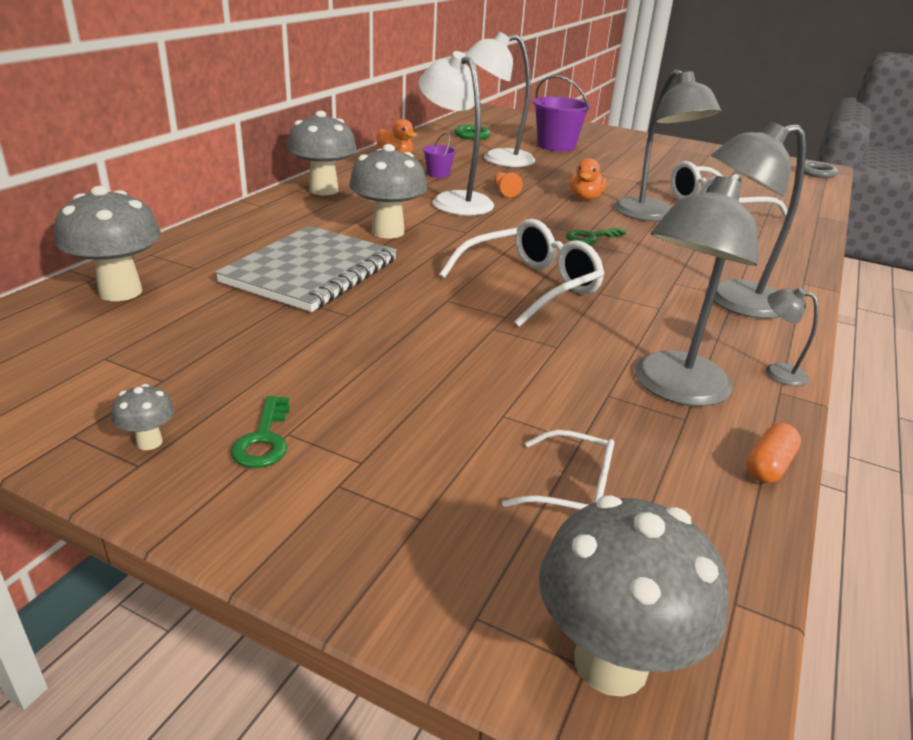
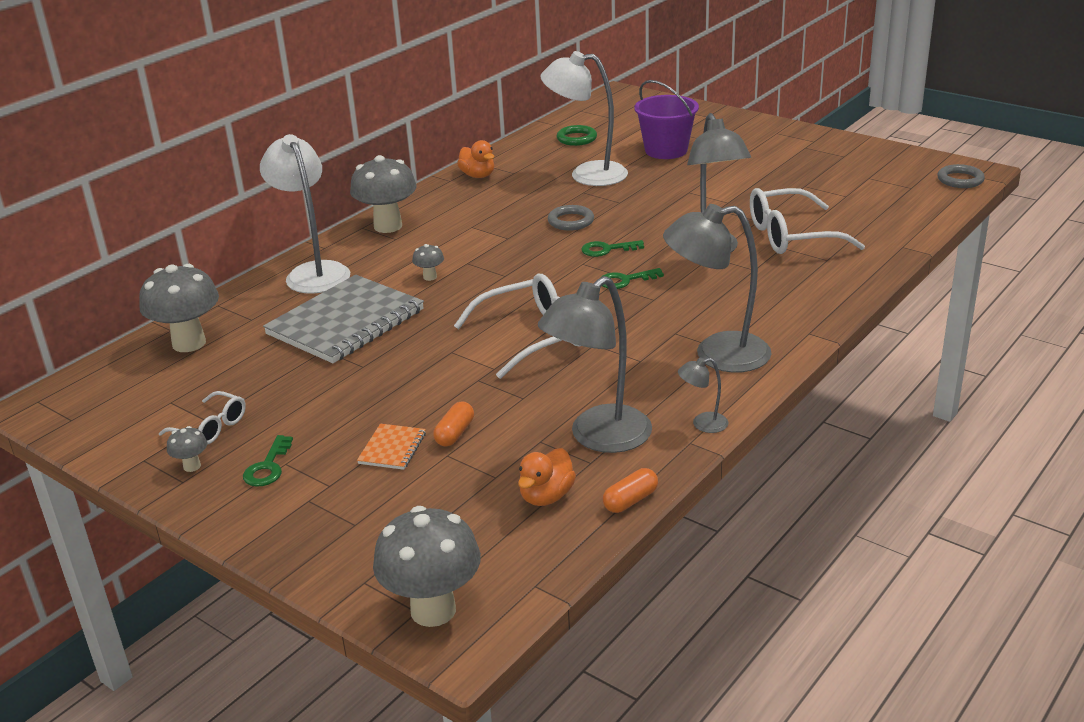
camera: 15 degrees right, 0 degrees up
grey mushroom [349,144,427,238] -> grey mushroom [412,244,444,281], size x0.45
white lamp [418,51,494,216] -> white lamp moved to [260,134,350,294]
purple bucket [423,133,456,178] -> none
orange pawn [494,172,523,197] -> grey ring [548,205,594,231]
white glasses [502,430,614,510] -> white glasses moved to [159,391,246,445]
orange duck [570,158,607,200] -> orange duck moved to [518,448,576,506]
grey lamp [766,287,818,386] -> grey lamp turned 60 degrees counterclockwise [678,358,728,433]
none -> orange notebook [357,424,426,470]
none -> orange capsule [433,401,474,446]
none -> green key [581,240,644,257]

